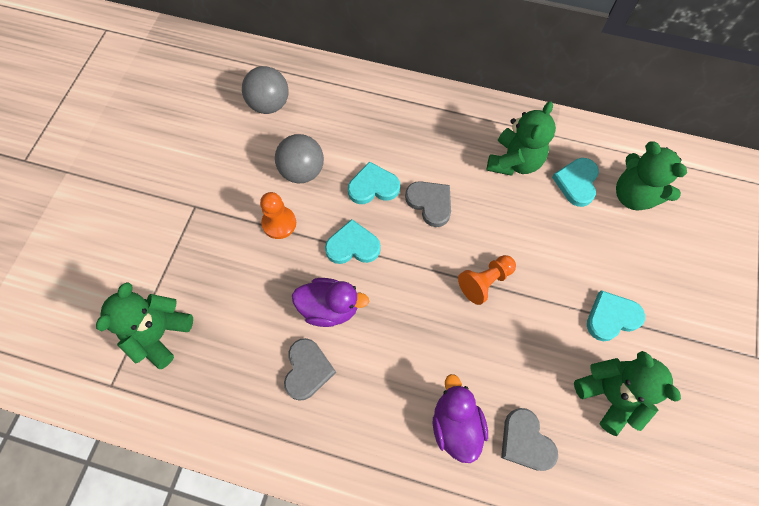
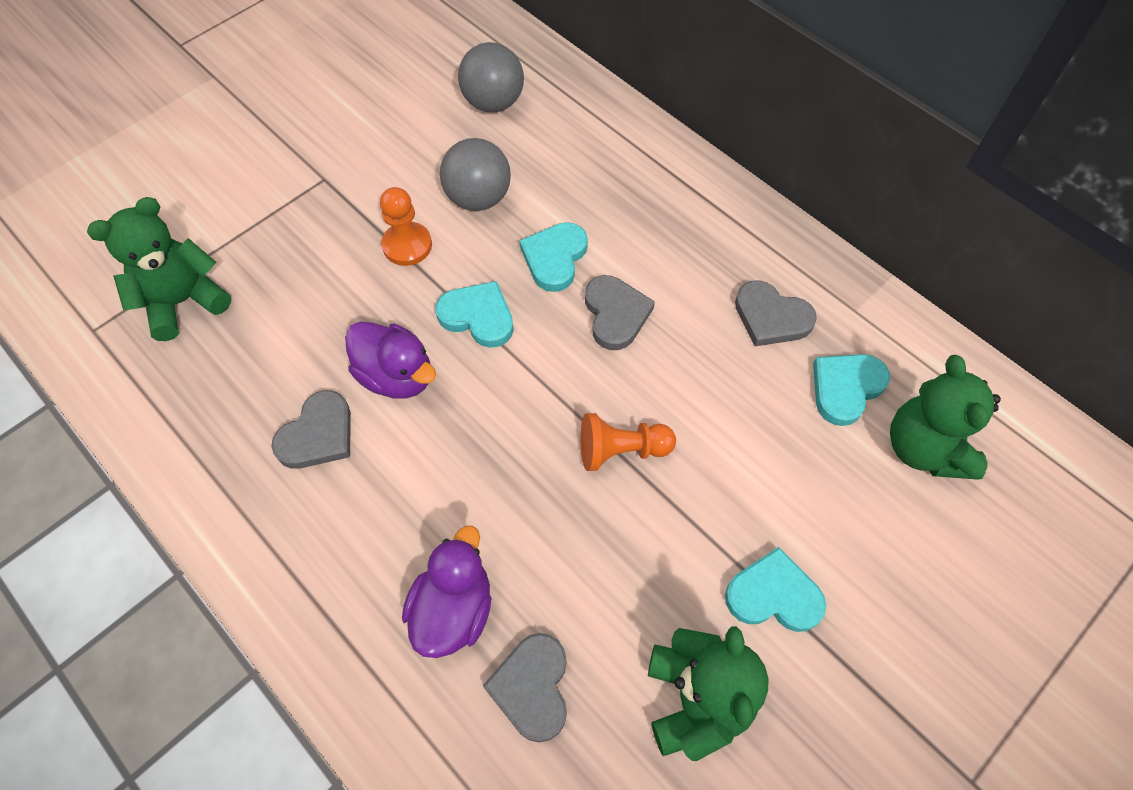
camera: 30 degrees right, 5 degrees down
turquoise heart [348,161,400,204] -> turquoise heart turned 90 degrees counterclockwise [520,222,588,292]
green teddy bear [487,101,556,176] -> grey heart [735,280,817,346]

